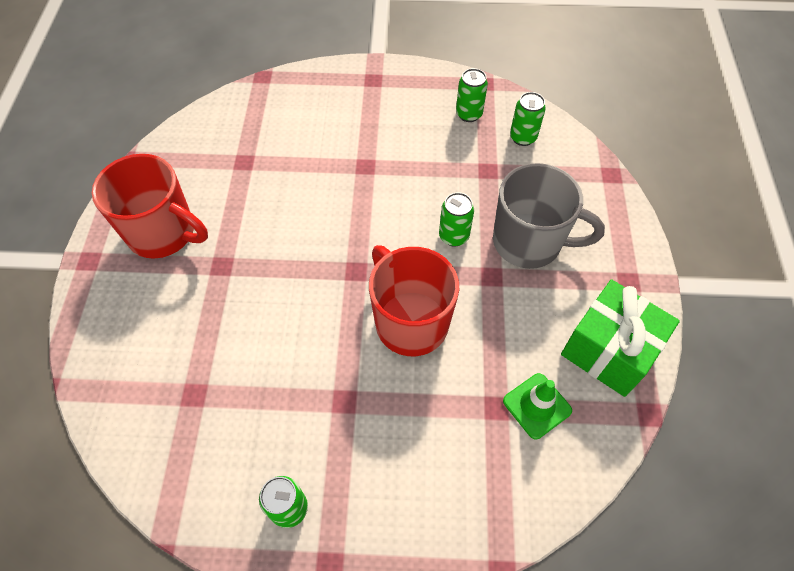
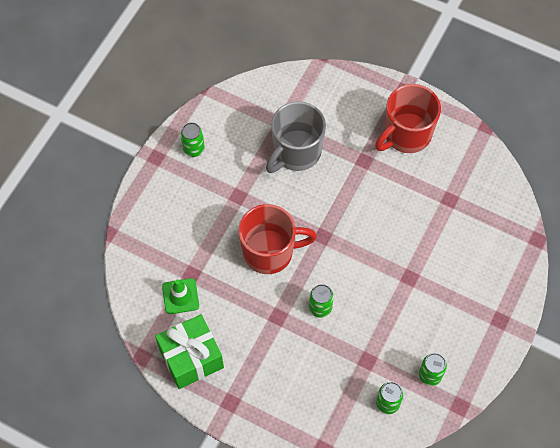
camera: 115 degrees right, 5 degrees up
grey mug [493,163,605,269] -> grey mug moved to [266,101,326,173]

